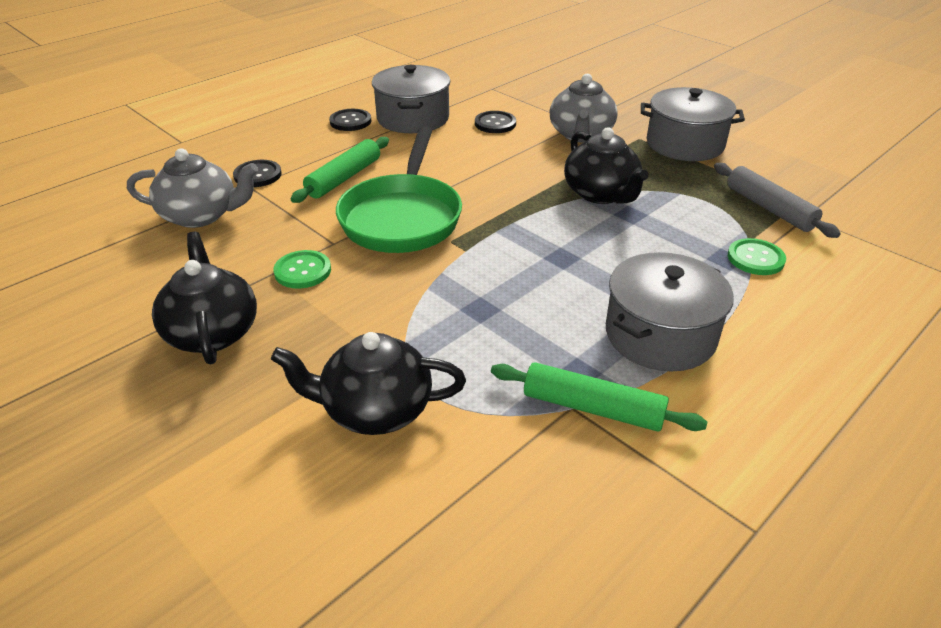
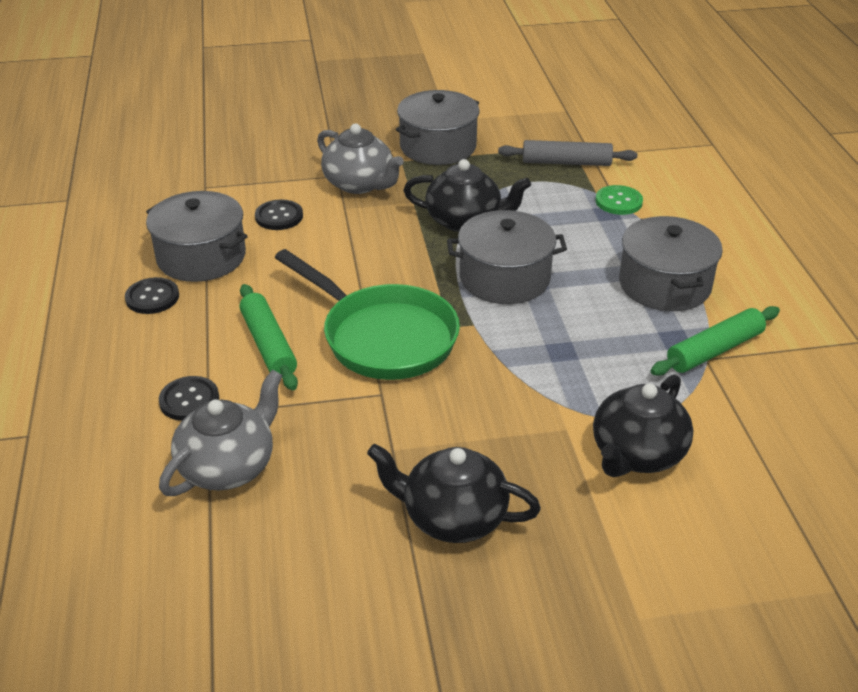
camera: 55 degrees left, 0 degrees up
green button [273,250,331,289] -> none
none -> grey pot [447,210,567,304]

